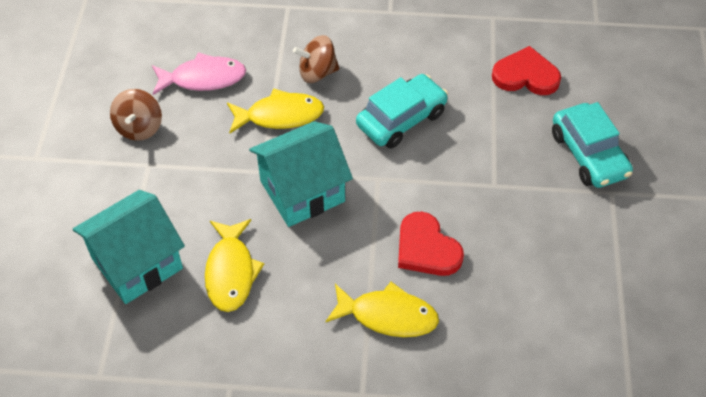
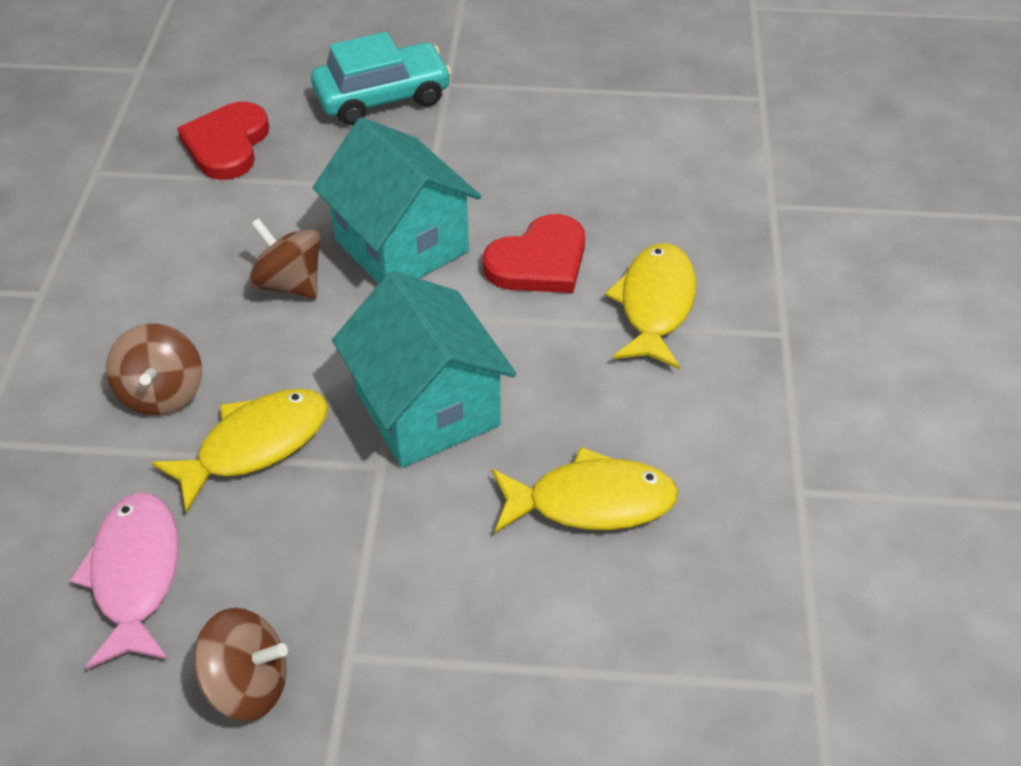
camera: 90 degrees left, 5 degrees down
turquoise house [73,190,185,304] -> turquoise house moved to [313,117,481,284]
yellow fish [227,88,324,133] -> yellow fish turned 60 degrees clockwise [151,388,328,513]
turquoise car [356,74,448,149] -> brown spinning top [249,218,320,299]

